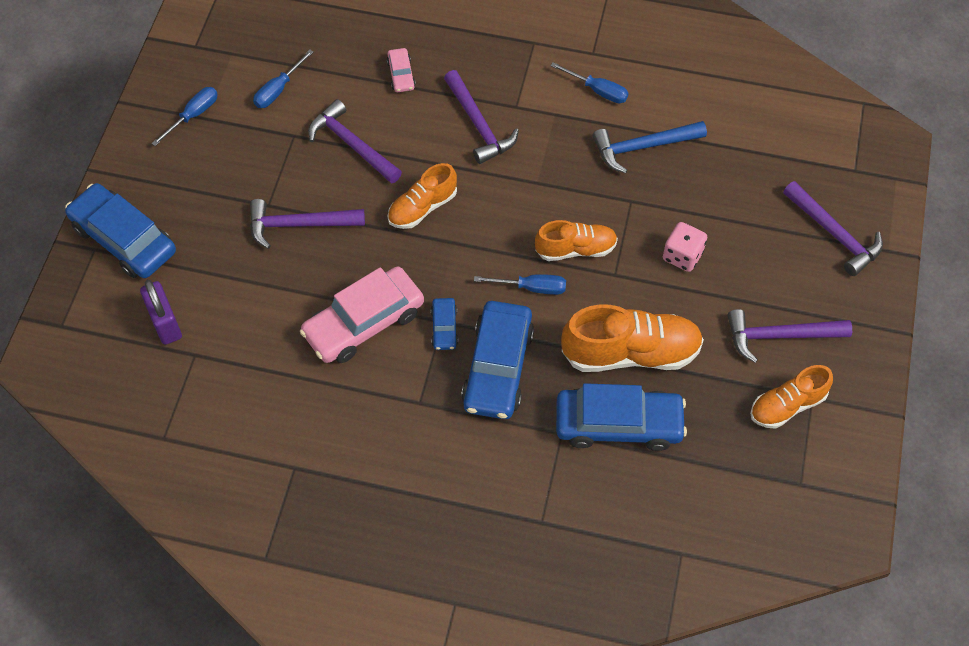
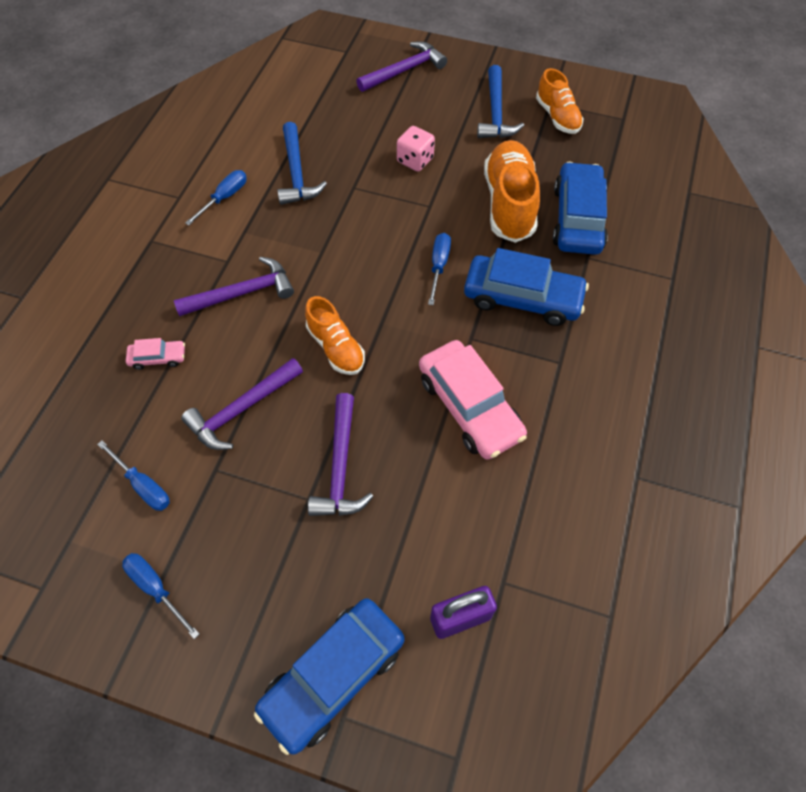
camera: 85 degrees left, 0 degrees up
blue car [431,298,458,350] -> none
orange shoe [535,220,618,261] -> none
purple hammer [728,309,852,363] -> blue hammer [477,65,524,138]

